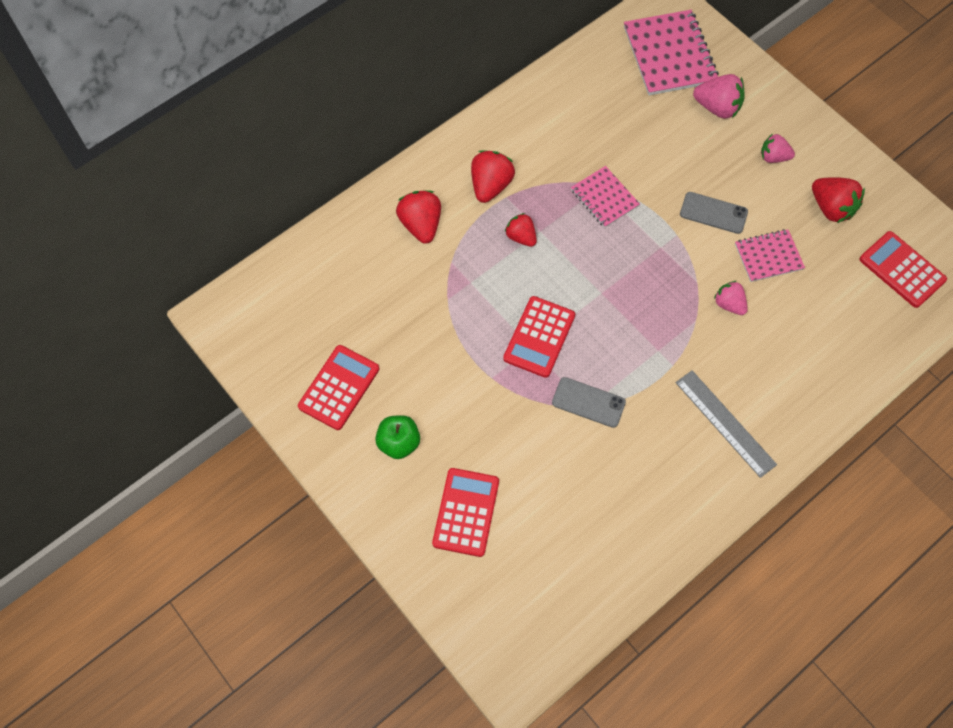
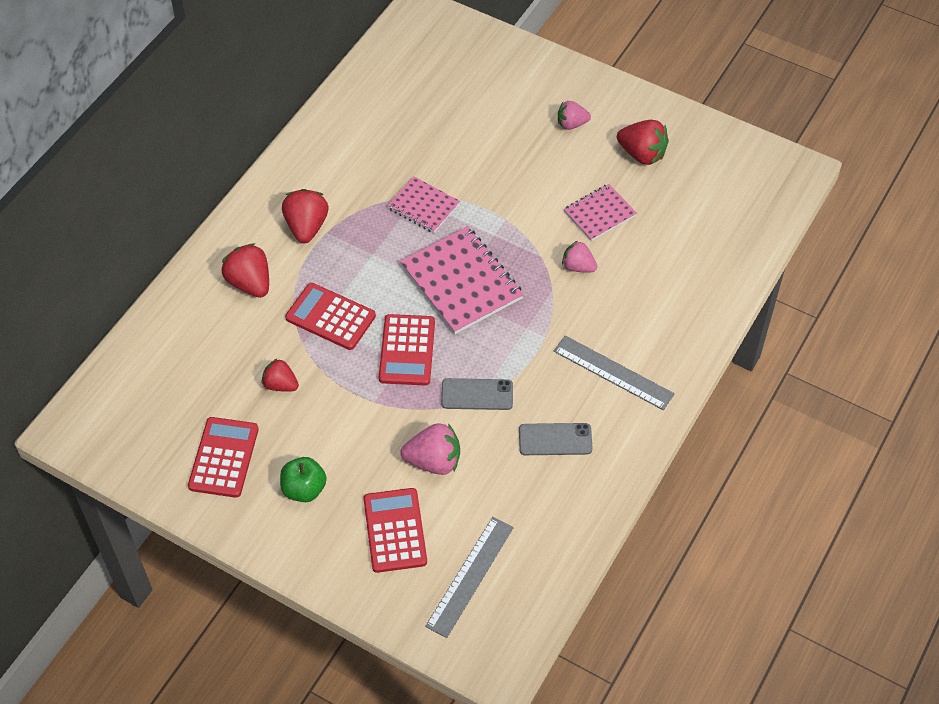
camera: 20 degrees left, 10 degrees down
red strawberry [505,213,537,247] -> red strawberry moved to [261,358,299,392]
pink notebook [624,10,719,95] -> pink notebook moved to [400,226,524,334]
grey phone [680,192,748,234] -> grey phone moved to [519,423,593,455]
pink strawberry [693,74,745,119] -> pink strawberry moved to [400,423,460,475]
red calculator [859,231,947,308] -> red calculator moved to [285,283,376,350]
none -> grey ruler [425,517,514,638]

